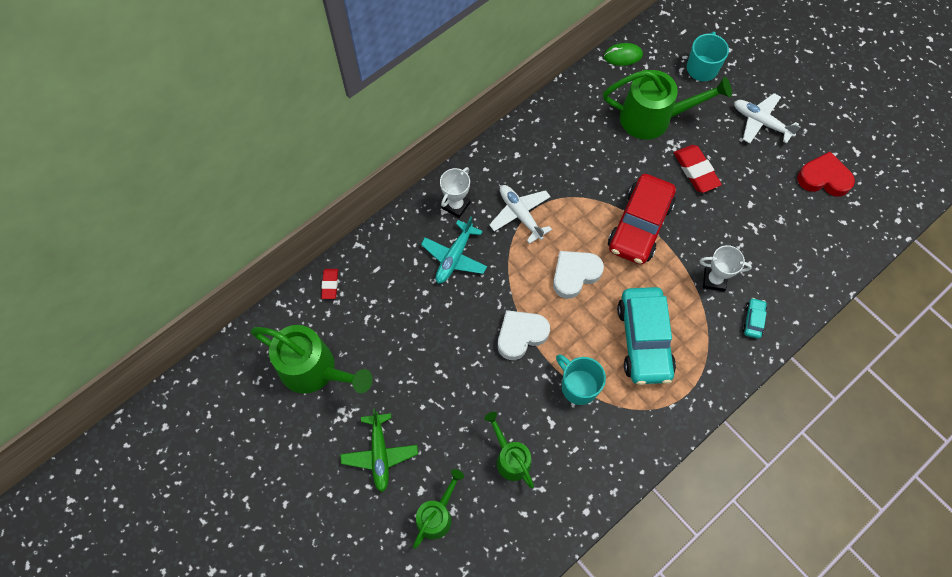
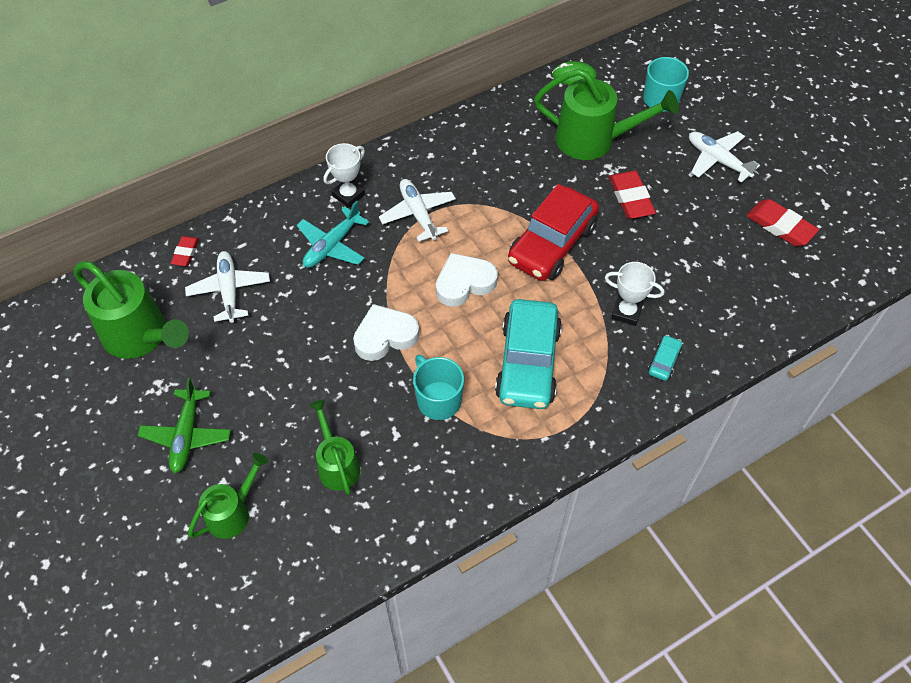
camera: 10 degrees right, 10 degrees down
red heart [797,152,855,197] -> red eraser [746,199,819,246]
none -> white plane [185,251,270,323]

